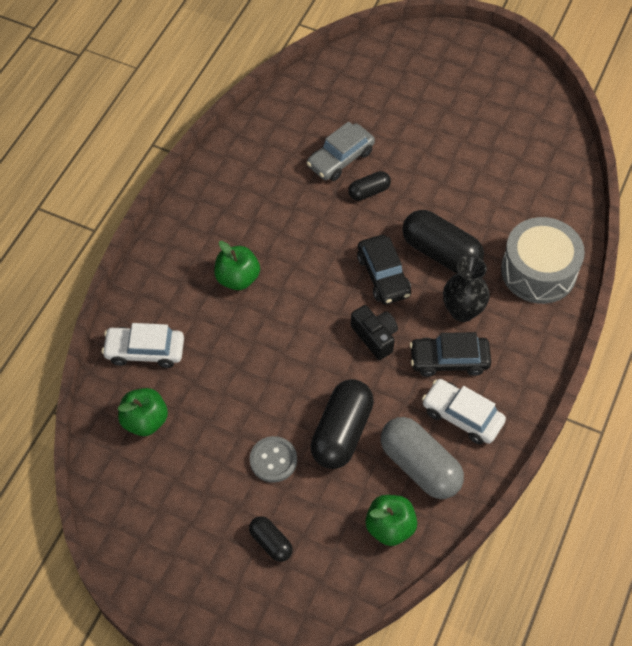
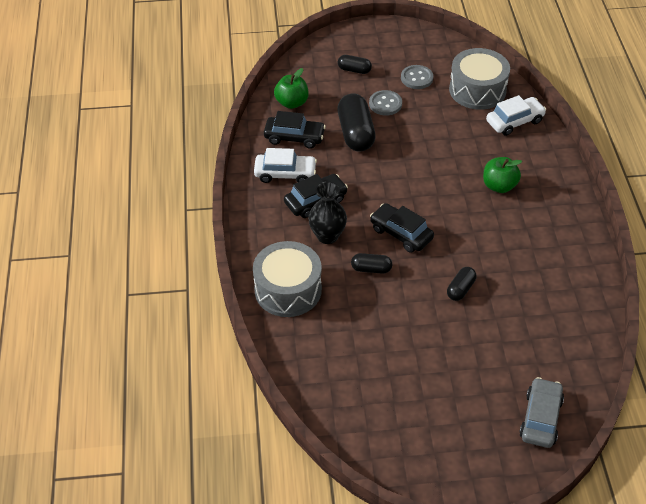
camera: 150 degrees right, 10 degrees down
green apple [118,388,168,436] -> grey drum [449,48,510,110]
grey car [307,122,375,181] -> grey car moved to [519,377,564,448]
black camera [351,305,398,360] -> none
grey capsule [381,417,464,499] -> black car [264,111,326,149]
black capsule [402,210,484,273] -> black capsule [351,253,392,274], size x0.53
none -> grey button [401,65,433,89]

